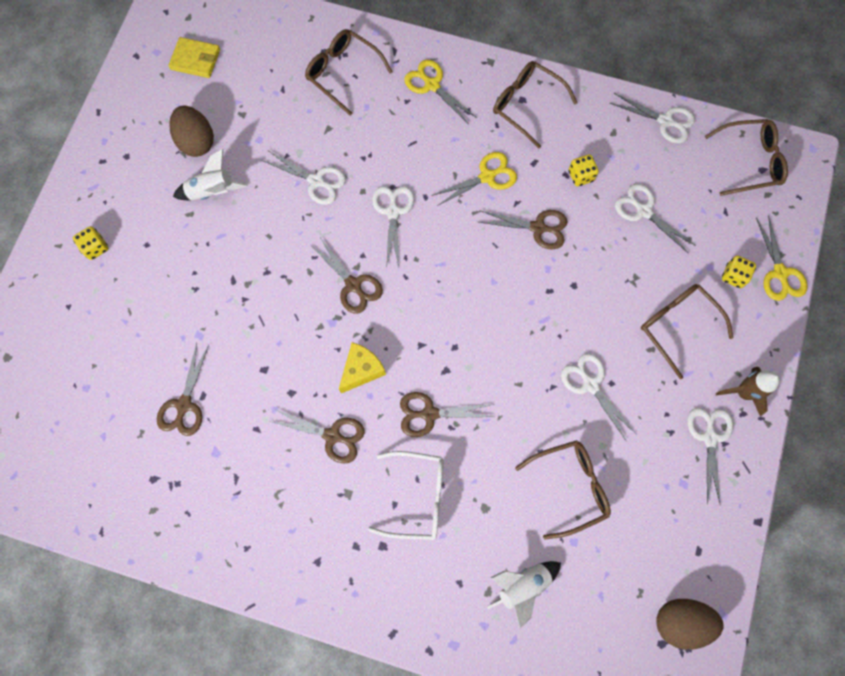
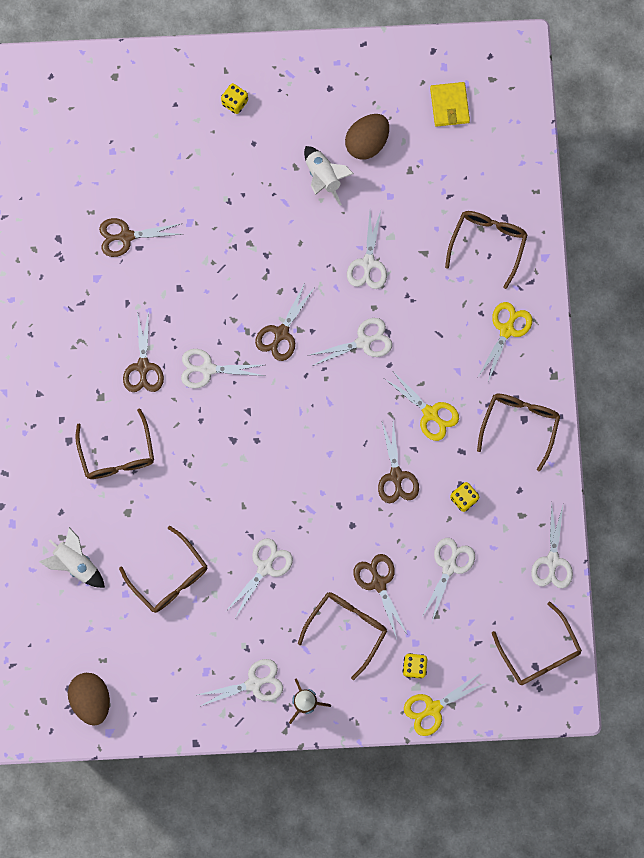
camera: 70 degrees right, 5 degrees up
yellow cheese [339,342,386,393] -> white scissors [181,349,264,389]
white glasses [368,451,444,540] -> brown glasses [75,408,154,479]
brown scissors [400,392,494,437] -> brown scissors moved to [354,554,407,639]

